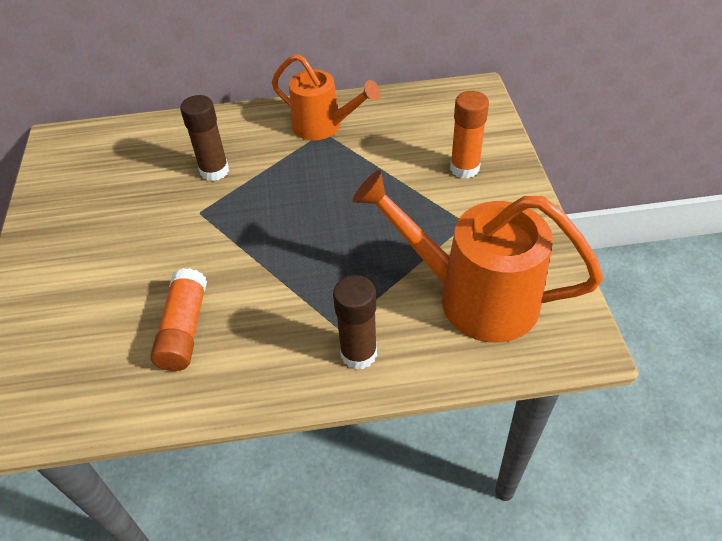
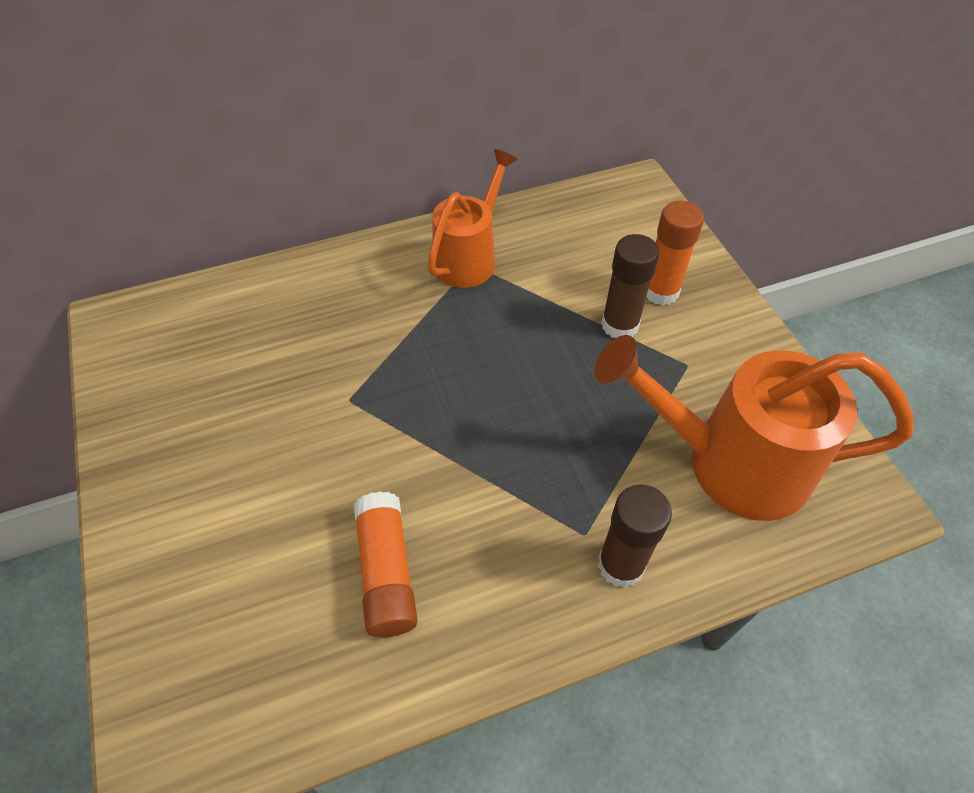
camera: 15 degrees left, 5 degrees up
brown glue stick [180,95,229,181] -> brown glue stick moved to [601,234,660,338]
orange watering can [272,54,380,140] -> orange watering can turned 75 degrees counterclockwise [427,149,518,288]

